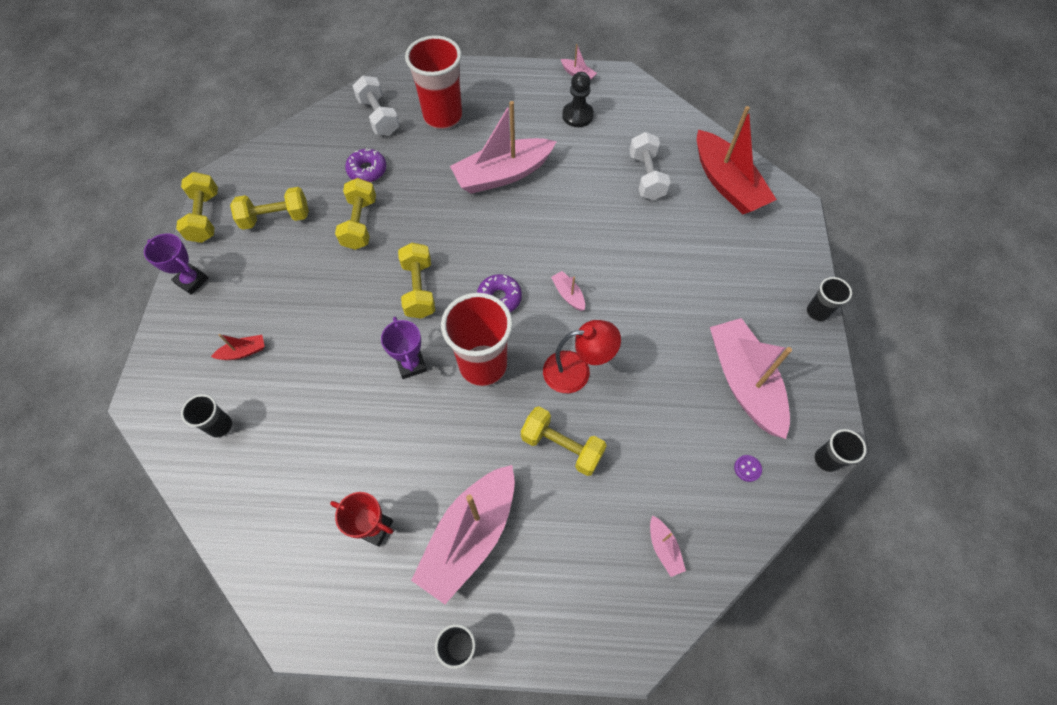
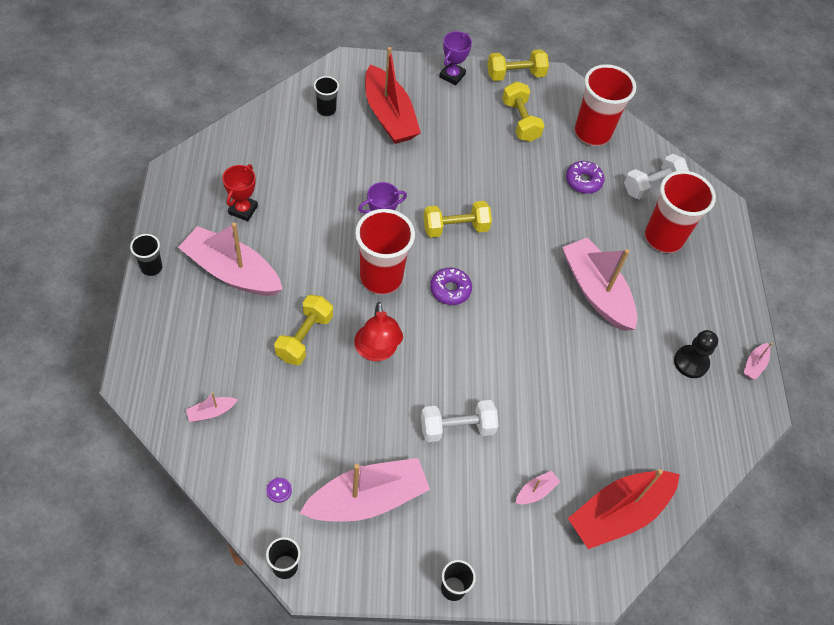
camera: 80 degrees right, 5 degrees down
red boat [211,334,265,360] -> red boat [365,47,421,144], size x2.42
yellow dumbbell [335,178,376,250] -> none
pink boat [551,271,585,311] -> pink boat moved to [515,471,560,504]
white dumbbell [629,132,671,200] -> white dumbbell moved to [421,400,498,442]
none -> red cup [575,64,636,146]

